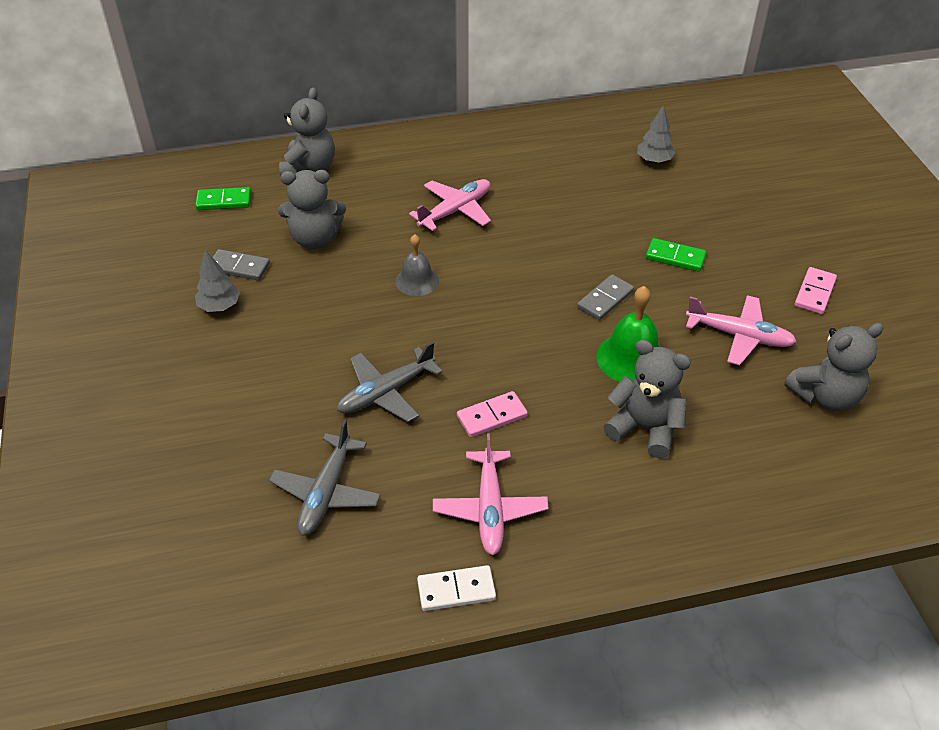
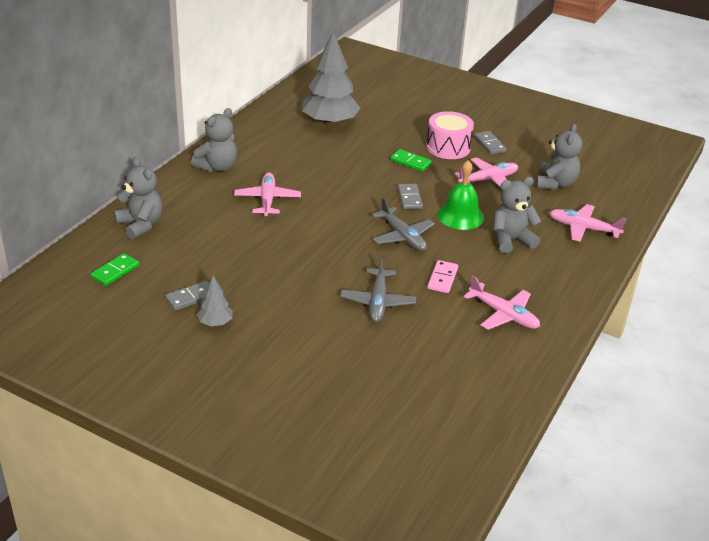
camera: 50 degrees left, 10 degrees down
grey plane [269,420,381,536] -> grey plane moved to [372,197,434,251]
grey teddy bear [278,170,346,249] -> grey teddy bear moved to [191,108,237,172]
grey bell [395,234,439,296] -> none
white domino [417,565,496,611] -> none
grey tree [637,106,675,163] -> grey tree [302,31,360,126], size x2.15
green domino [646,238,706,272] -> green domino turned 60 degrees clockwise [390,149,432,172]
pink domino [795,267,837,314] -> grey domino [474,131,507,155]
none -> pink drum [426,111,474,159]
none -> pink plane [549,204,627,242]

